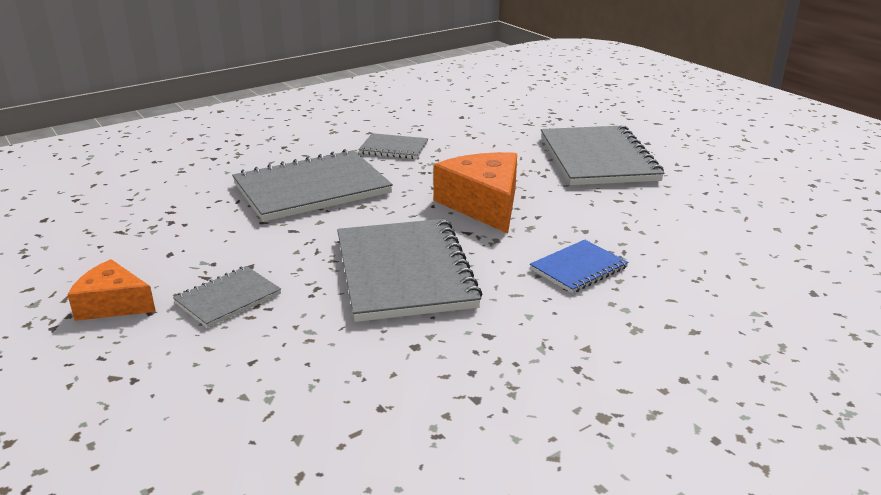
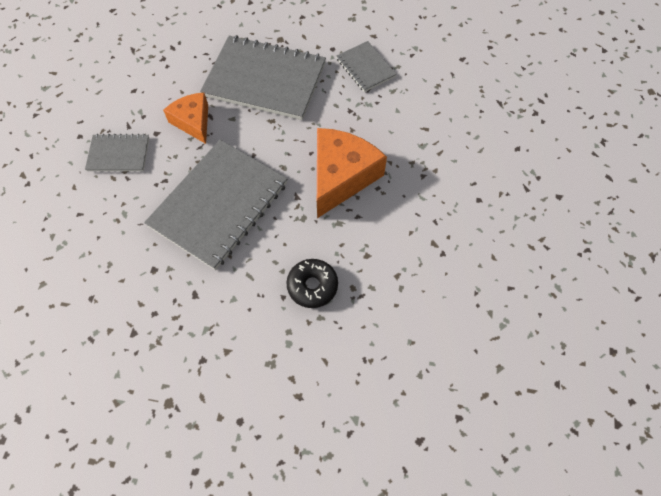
camera: 45 degrees right, 35 degrees up
orange cheese [68,259,156,321] -> orange cheese moved to [163,93,208,144]
blue notebook [530,240,628,293] -> black donut [286,259,338,308]
grey notebook [541,125,664,185] -> none

